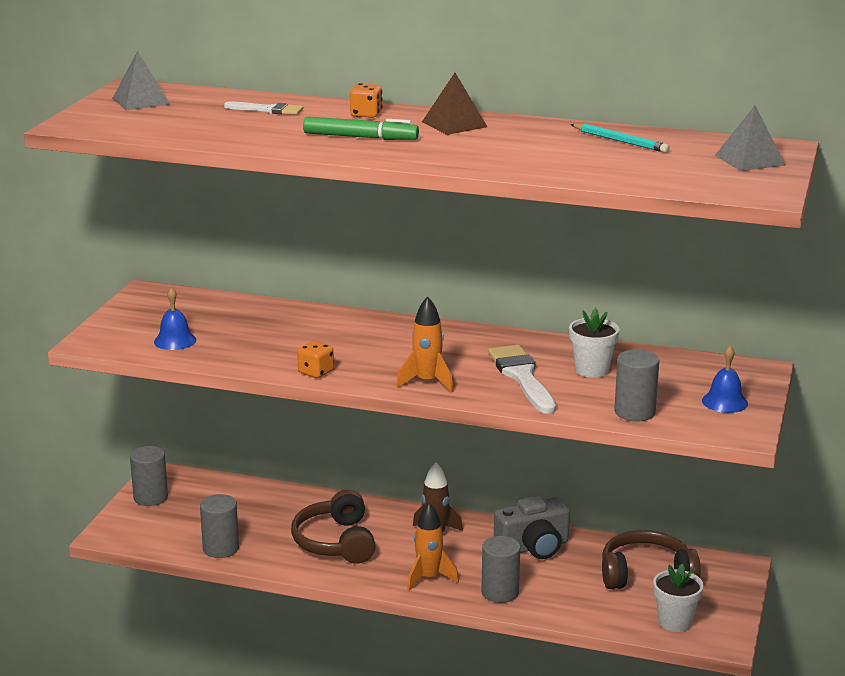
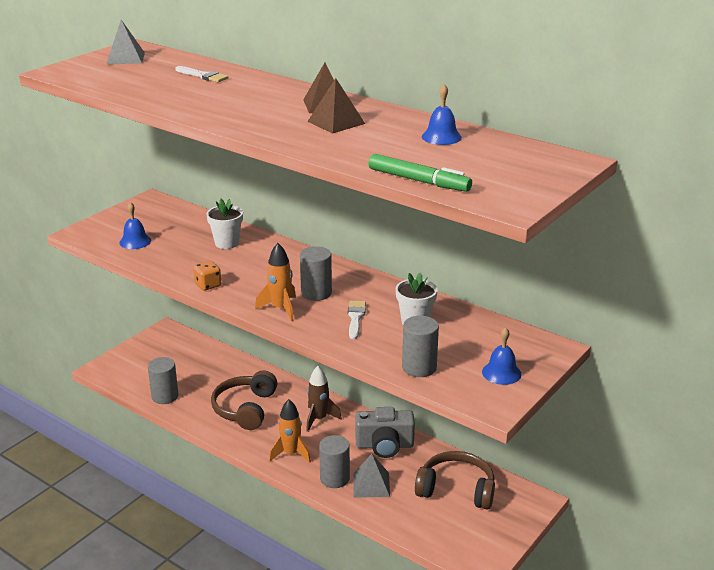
camera: 20 degrees right, 5 degrees up
grey cylinder [130,446,168,506] -> grey cylinder moved to [300,246,332,301]
green marker [303,117,419,140] -> green marker moved to [369,154,472,192]
orange dice [350,83,382,118] -> none
white brush [488,345,556,414] -> white brush [348,301,366,339], size x0.59
turquoise pencil [570,124,670,153] -> blue bell [422,84,462,145]
white flower pot [653,564,704,632] -> white flower pot moved to [206,199,243,249]
grey pyramid [715,106,786,171] -> grey pyramid moved to [354,454,390,497]
none -> brown pyramid [307,78,365,133]

